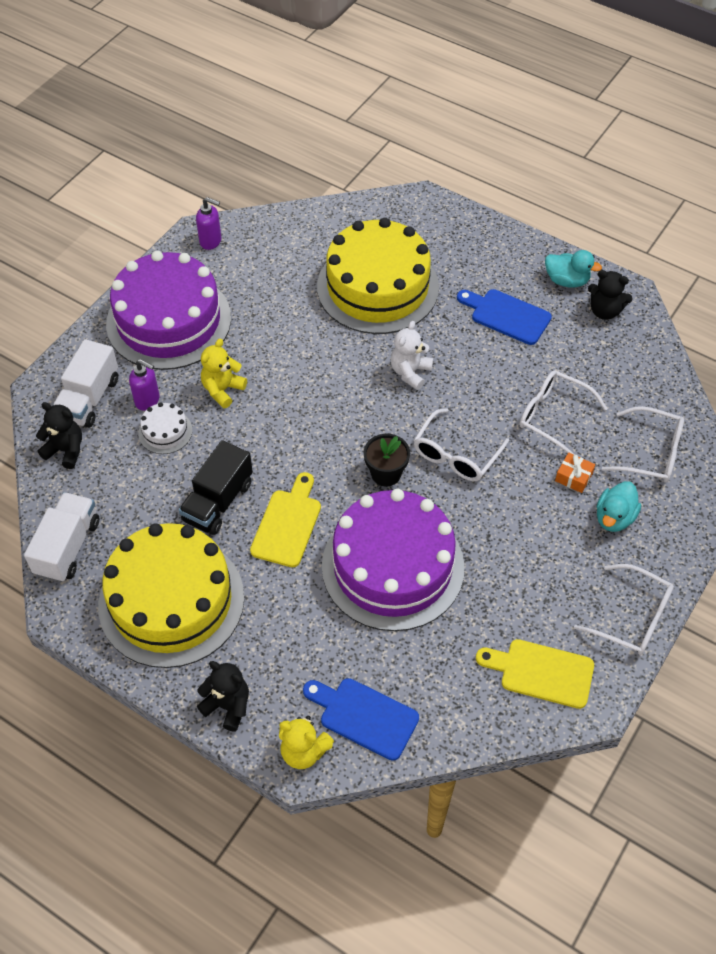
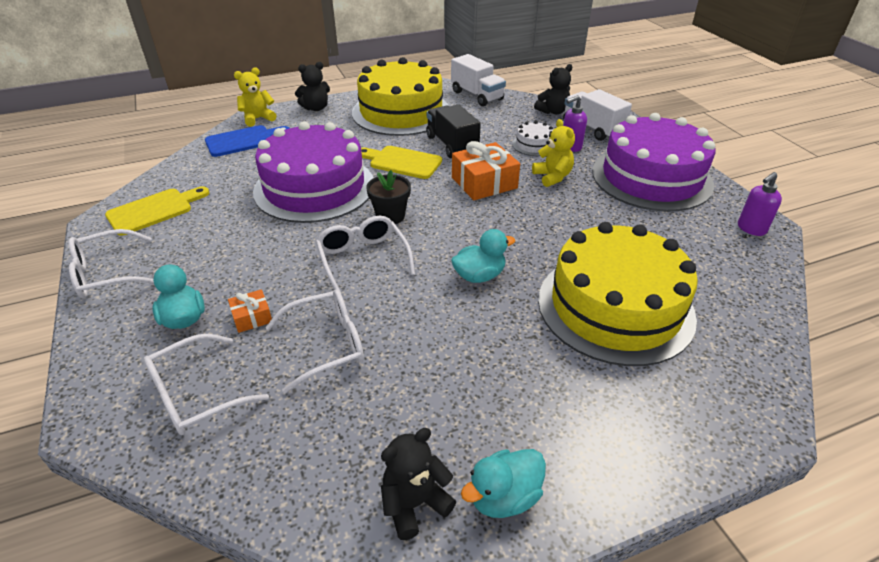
camera: 125 degrees right, 15 degrees down
yellow cutting board [250,472,321,567] -> yellow cutting board turned 150 degrees clockwise [361,146,442,179]
white teddy bear [391,321,433,390] -> turquoise duck [451,229,515,283]
blue cutting board [457,289,552,345] -> none
none -> orange gift [452,141,520,200]

